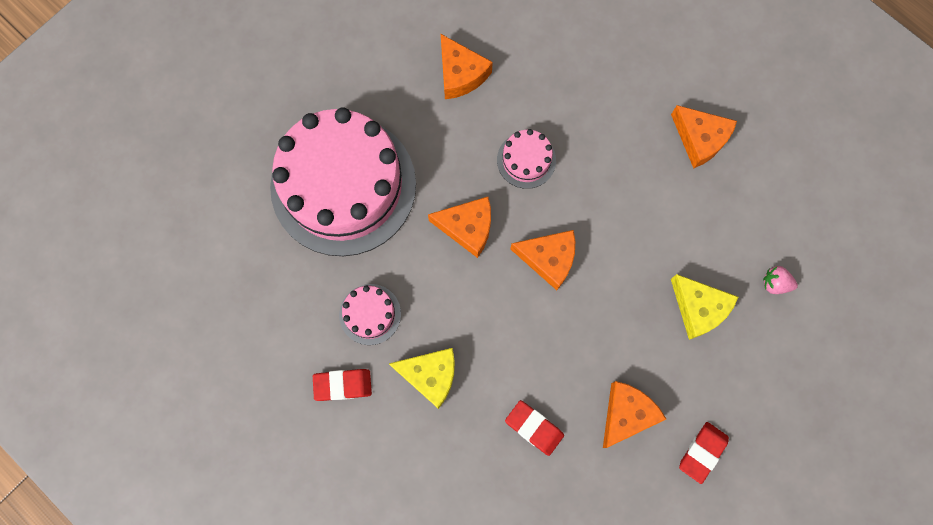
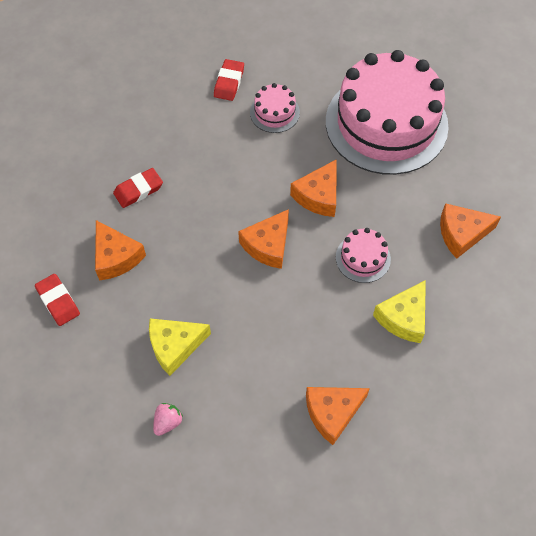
camera: 110 degrees right, 15 degrees down
yellow cheese [389,348,455,409] -> yellow cheese moved to [373,280,426,343]

